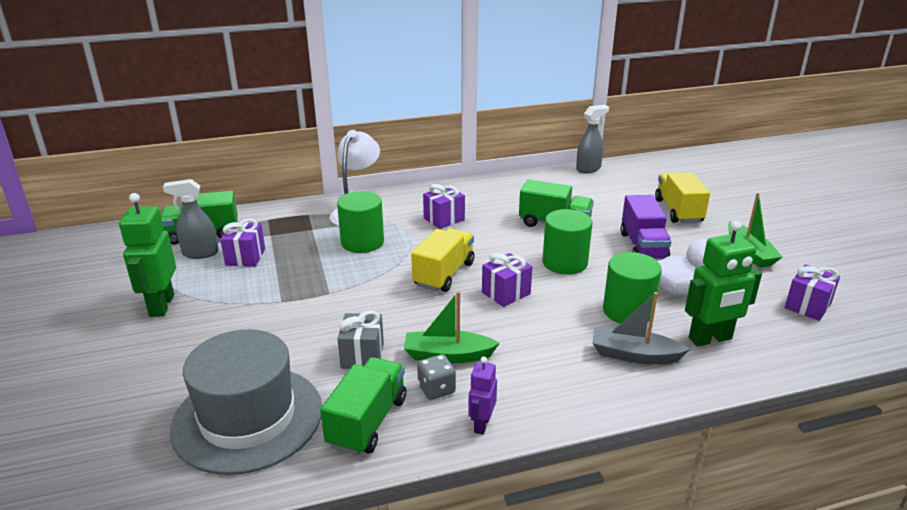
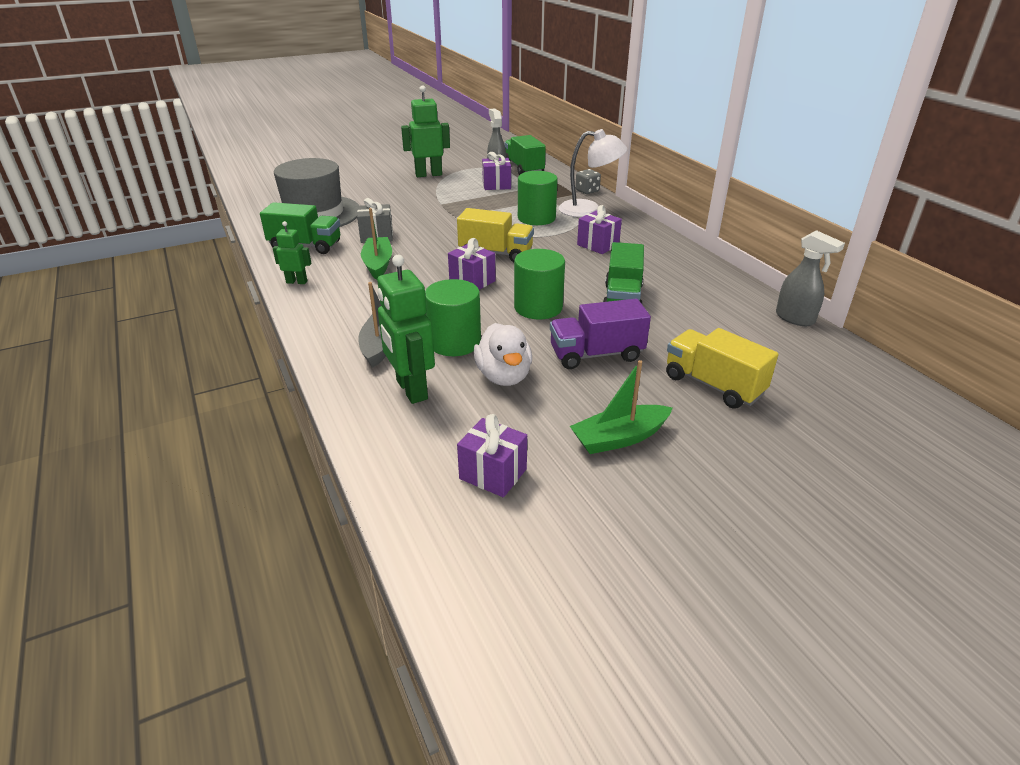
camera: 80 degrees right, 5 degrees up
grey dice [417,354,456,400] -> grey dice moved to [575,169,601,194]
purple robot [468,357,497,435] -> green robot [273,221,311,284]
yellow truck [655,172,710,223] -> yellow truck turned 120 degrees counterclockwise [666,328,778,409]

